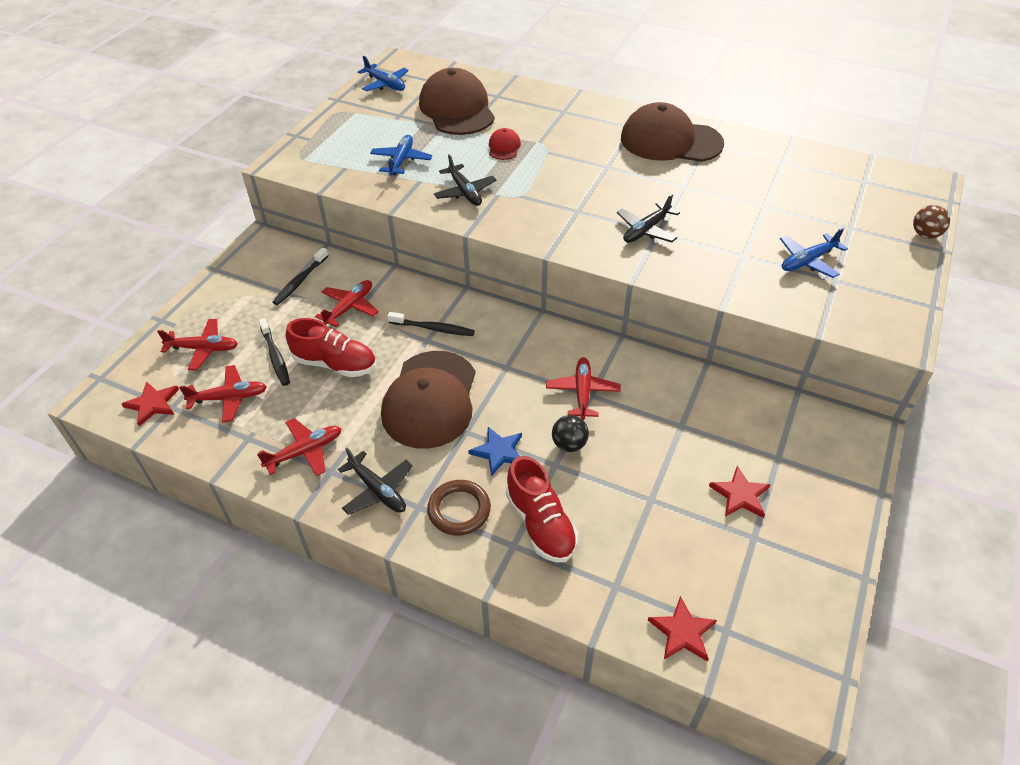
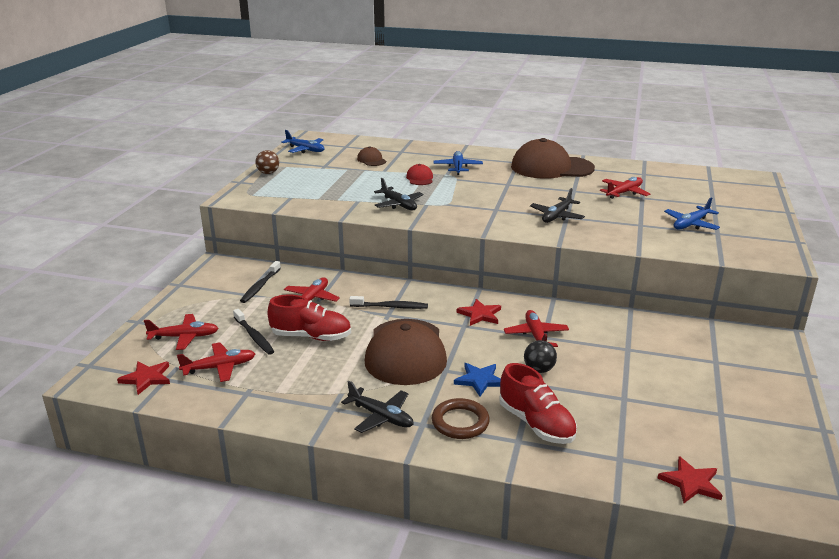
camera: 10 degrees left, 20 degrees down
red plane [257,418,342,476] -> red plane moved to [600,177,650,199]
blue plane [370,135,432,175] -> blue plane moved to [433,151,483,175]
brown cap [419,68,495,135] -> brown cap [357,146,386,166], size x0.44
red star [709,466,771,518] -> red star moved to [457,299,501,326]
brown ball [913,205,950,239] -> brown ball moved to [255,150,279,174]

